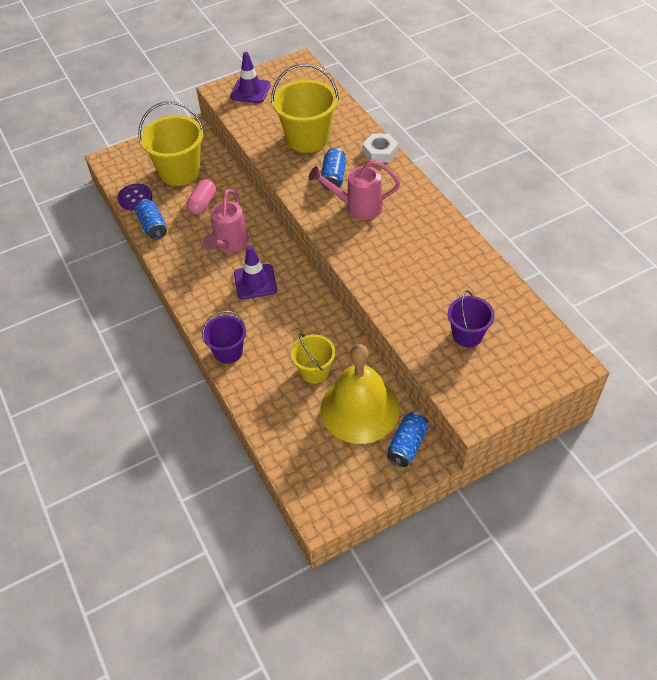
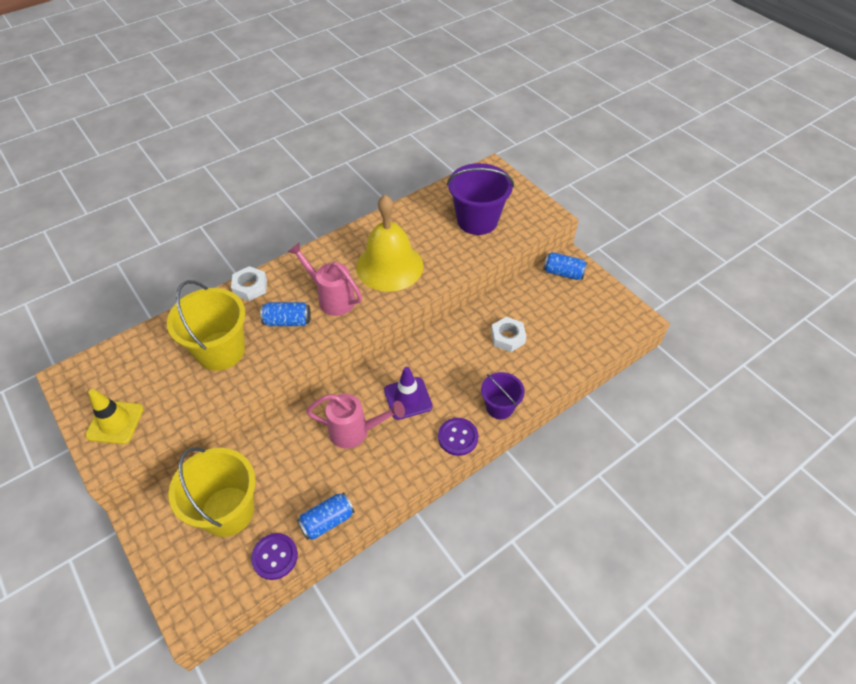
camera: 100 degrees left, 0 degrees up
pink capsule [187,179,216,215] -> none
purple traffic cone [230,52,271,103] -> yellow traffic cone [85,389,144,444]
yellow bucket [291,333,335,384] -> white nut [491,317,526,352]
pink watering can [309,159,400,220] -> pink watering can turned 135 degrees clockwise [288,243,362,316]
yellow bell [320,344,400,444] -> yellow bell moved to [356,195,423,292]
purple bucket [448,290,495,347] -> purple bucket [447,163,514,235], size x1.70
none -> purple button [438,418,478,456]

